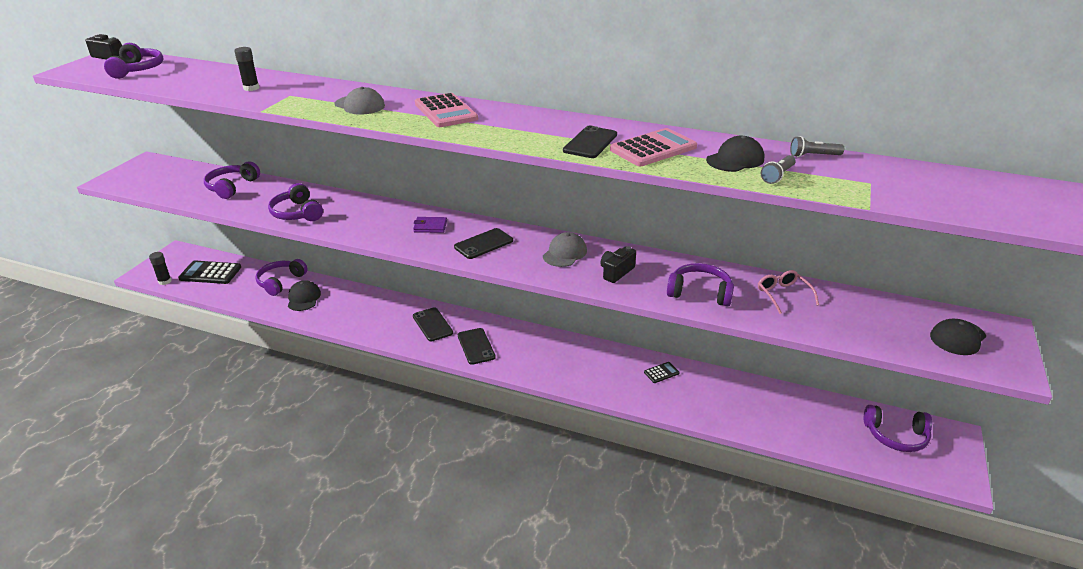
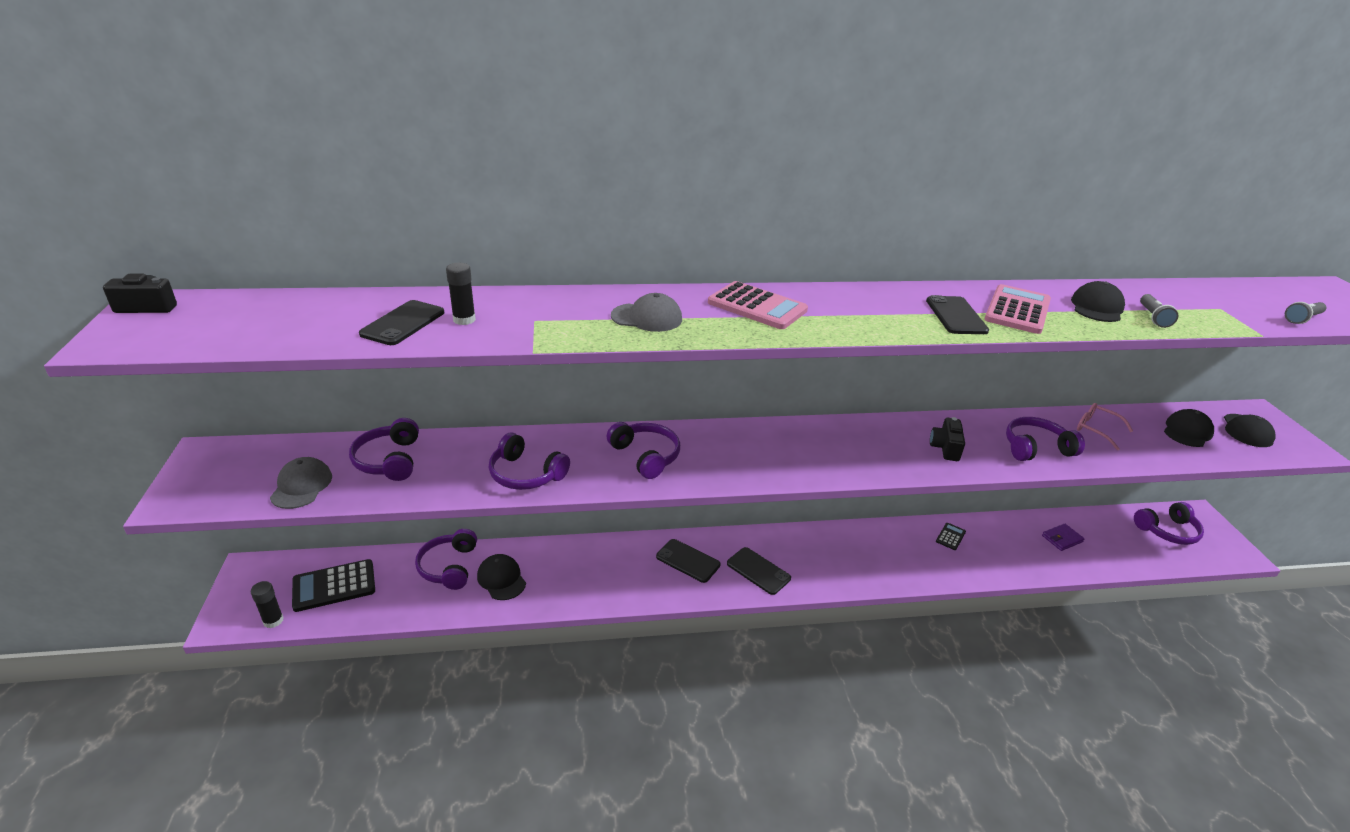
camera: 30 degrees left, 0 degrees up
purple headphones [104,43,163,79] -> purple headphones moved to [606,422,680,479]
purple wallet [413,217,447,233] -> purple wallet moved to [1042,524,1084,551]
black phone [454,228,513,259] -> black phone moved to [359,300,444,345]
grey cap [543,232,587,267] -> grey cap moved to [270,457,332,509]
grey flashlight [790,136,844,157] -> grey flashlight moved to [1285,302,1326,324]
none -> black cap [1164,409,1214,447]

